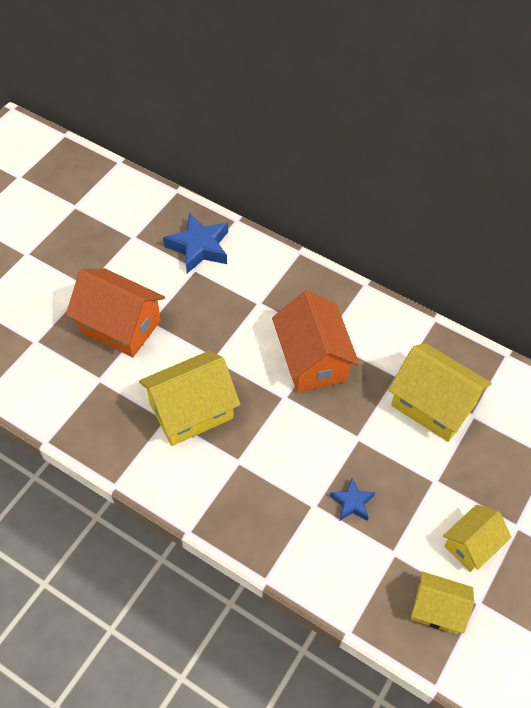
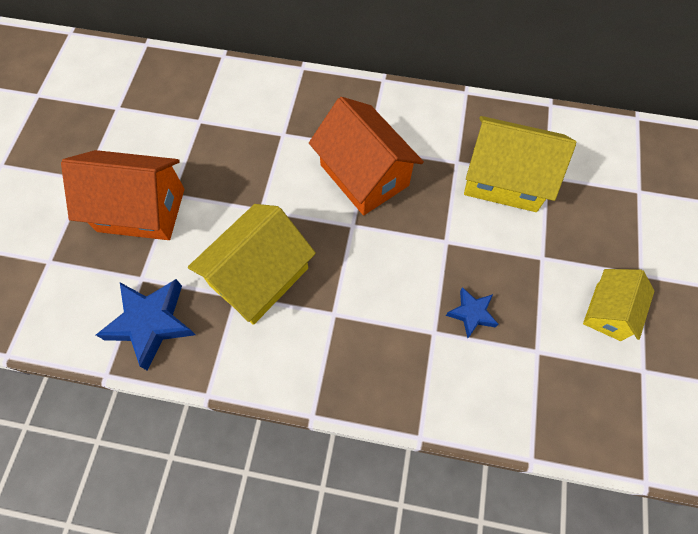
camera: 20 degrees left, 10 degrees up
blue star [163,213,228,273] -> blue star moved to [96,279,196,371]
yellow house [411,571,474,634] -> none

